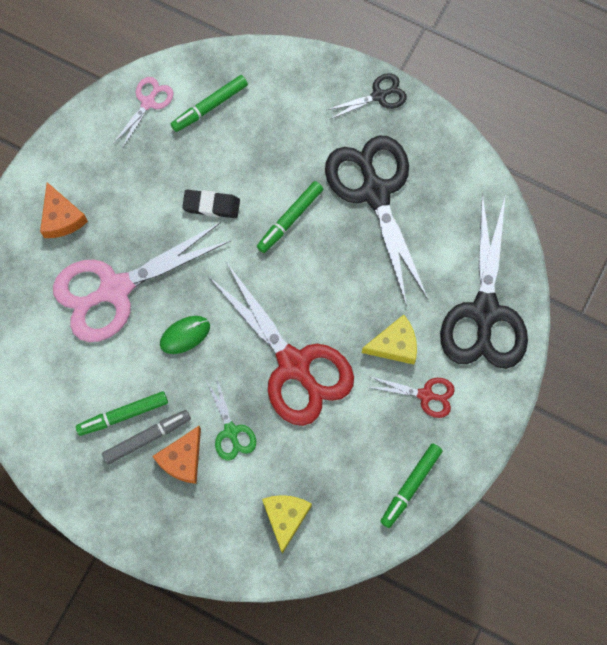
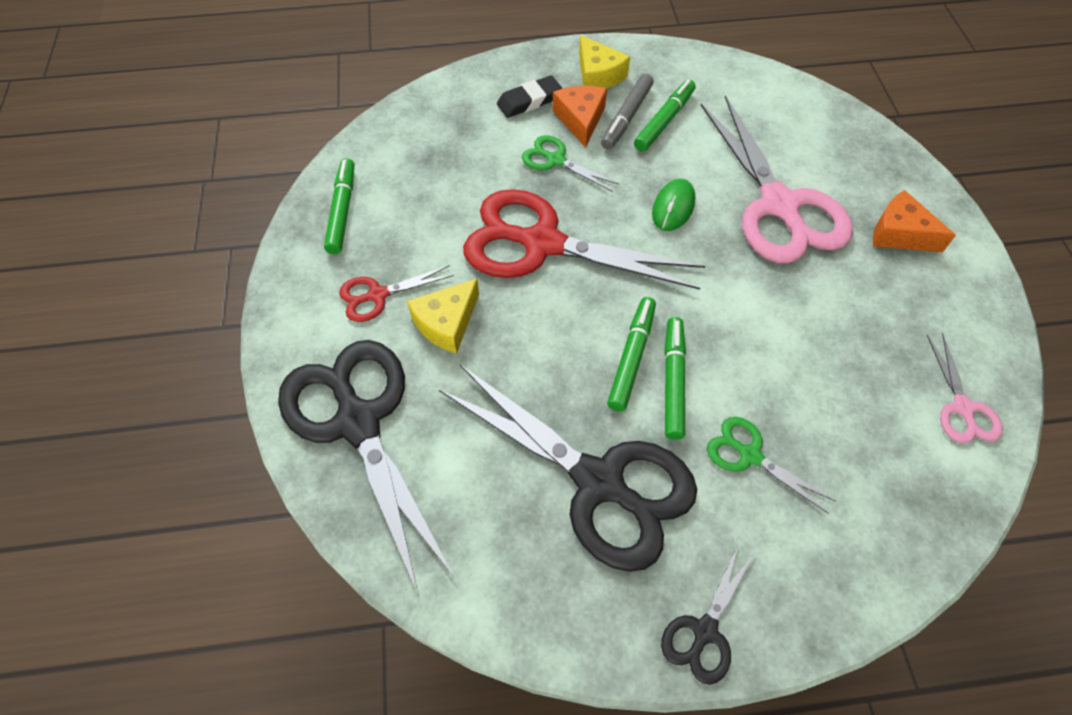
camera: 145 degrees right, 15 degrees down
pink scissors [53,222,231,342] -> pink scissors turned 135 degrees clockwise [701,95,853,263]
green marker [171,75,248,132] -> green marker moved to [607,297,656,412]
black eraser [182,190,240,218] -> black eraser moved to [497,75,562,118]
yellow cheese [262,495,312,554] -> yellow cheese moved to [579,35,630,89]
none -> green scissors [707,417,835,514]

